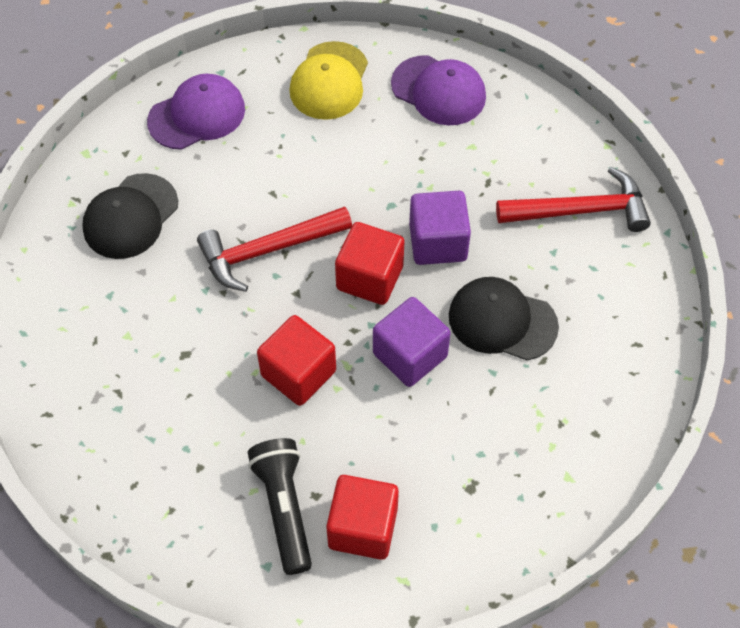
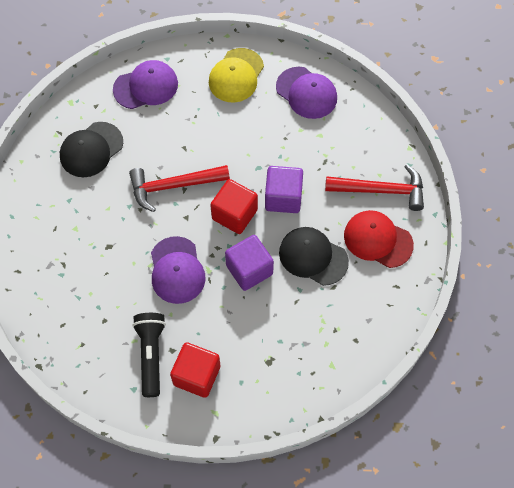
camera: 10 degrees right, 5 degrees up
red cube [257,315,336,406] -> purple cap [151,236,206,304]
none -> red cap [344,210,414,268]

